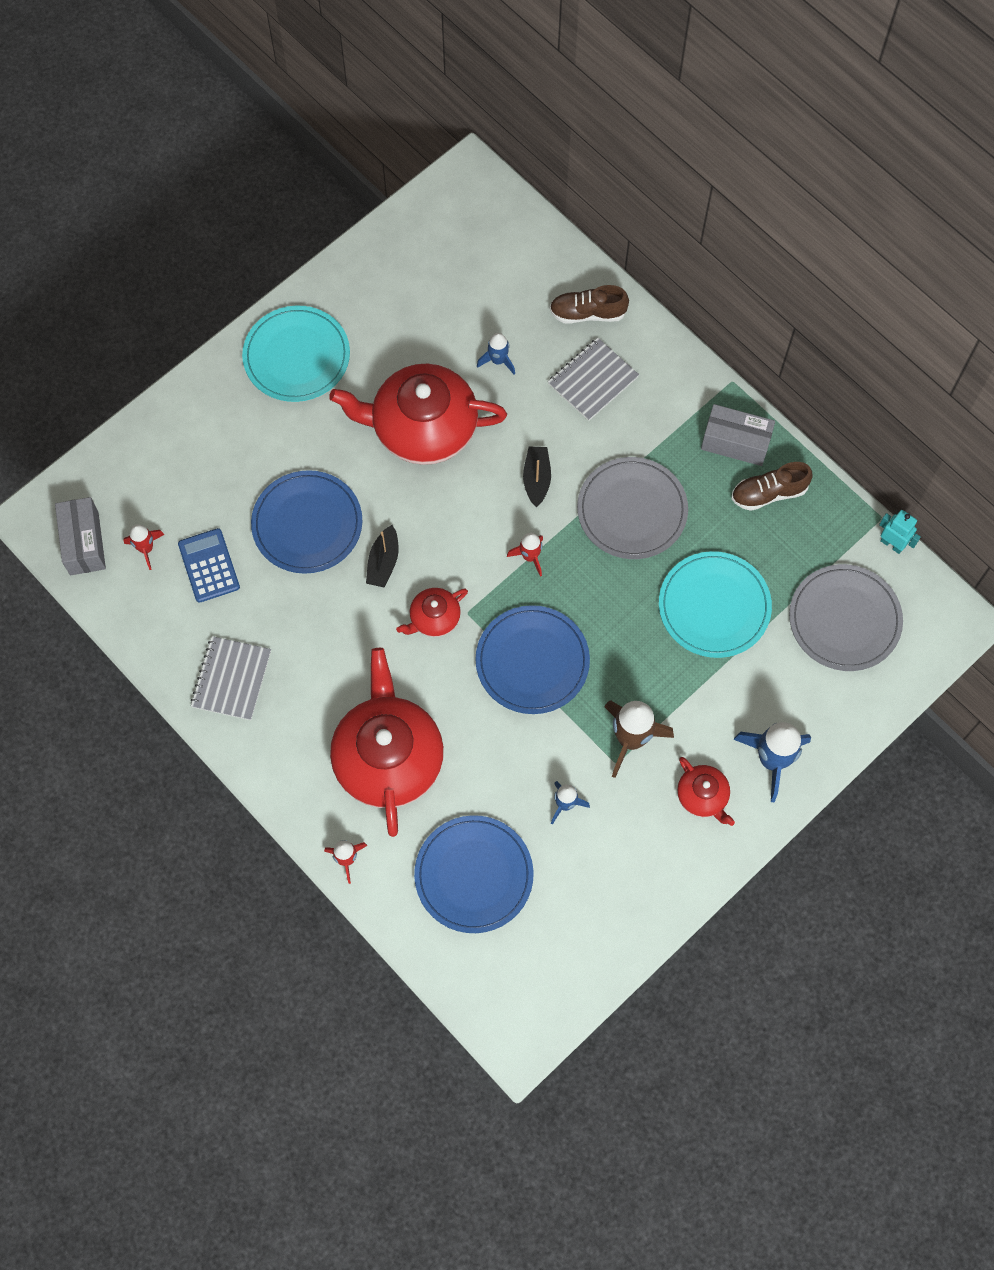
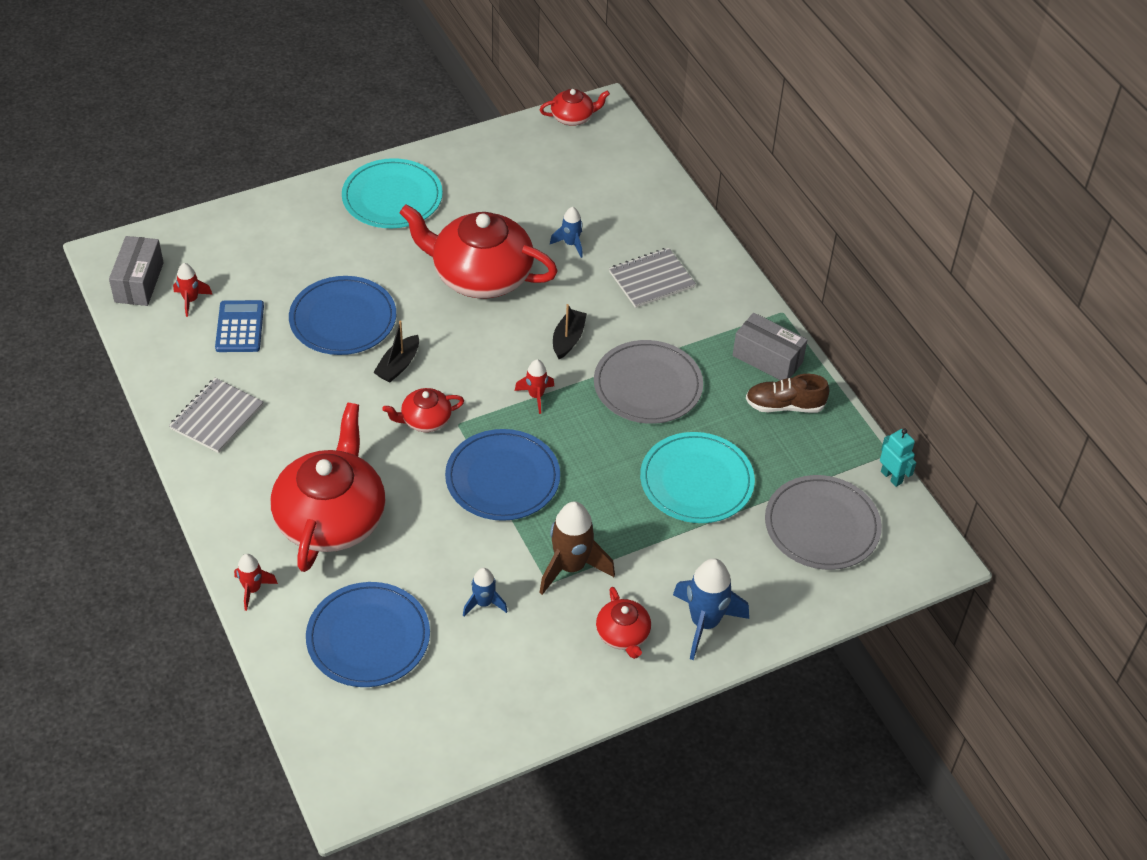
camera: 15 degrees right, 20 degrees down
brown shoe [549,285,629,324] -> none
none -> red teapot [539,89,610,126]

